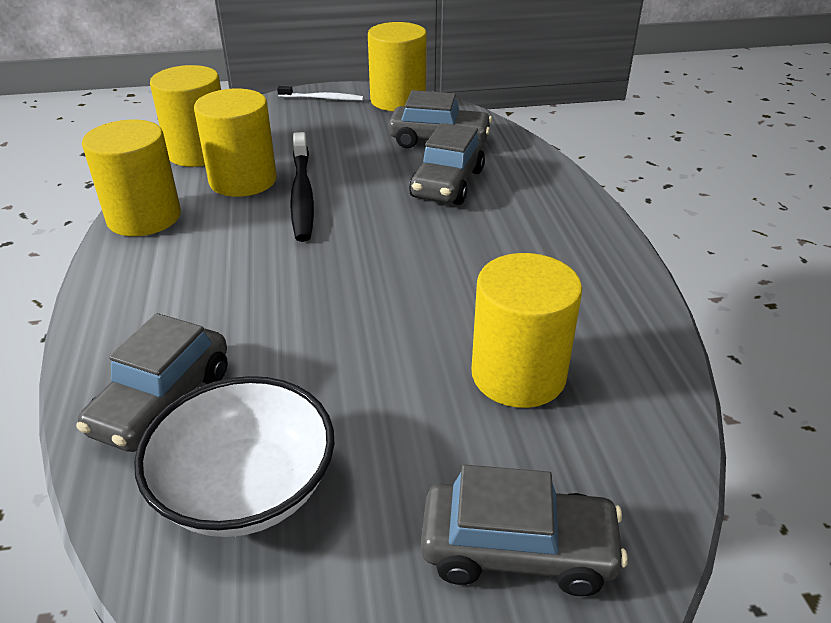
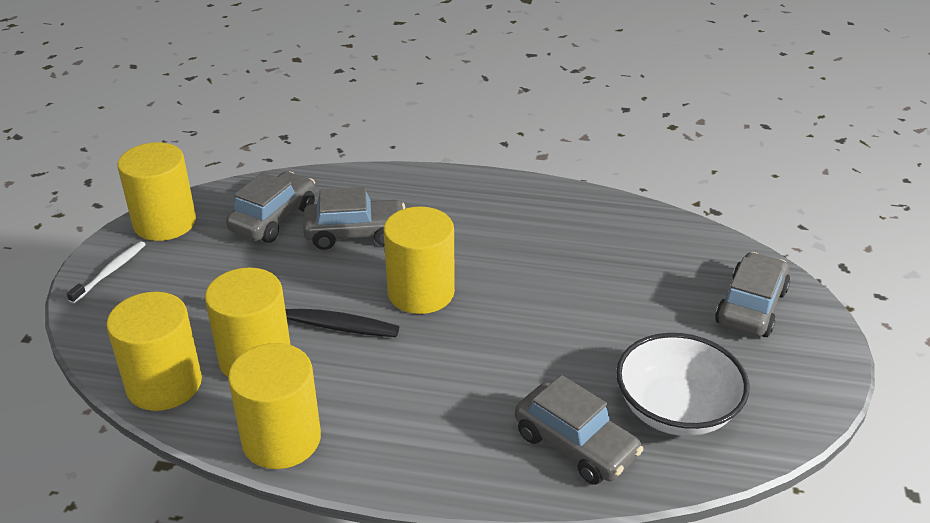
camera: 70 degrees left, 0 degrees up
grey car [409,123,485,205] -> grey car turned 45 degrees counterclockwise [303,187,405,250]
yellow cylinder [472,253,582,408] -> yellow cylinder moved to [383,207,455,314]

